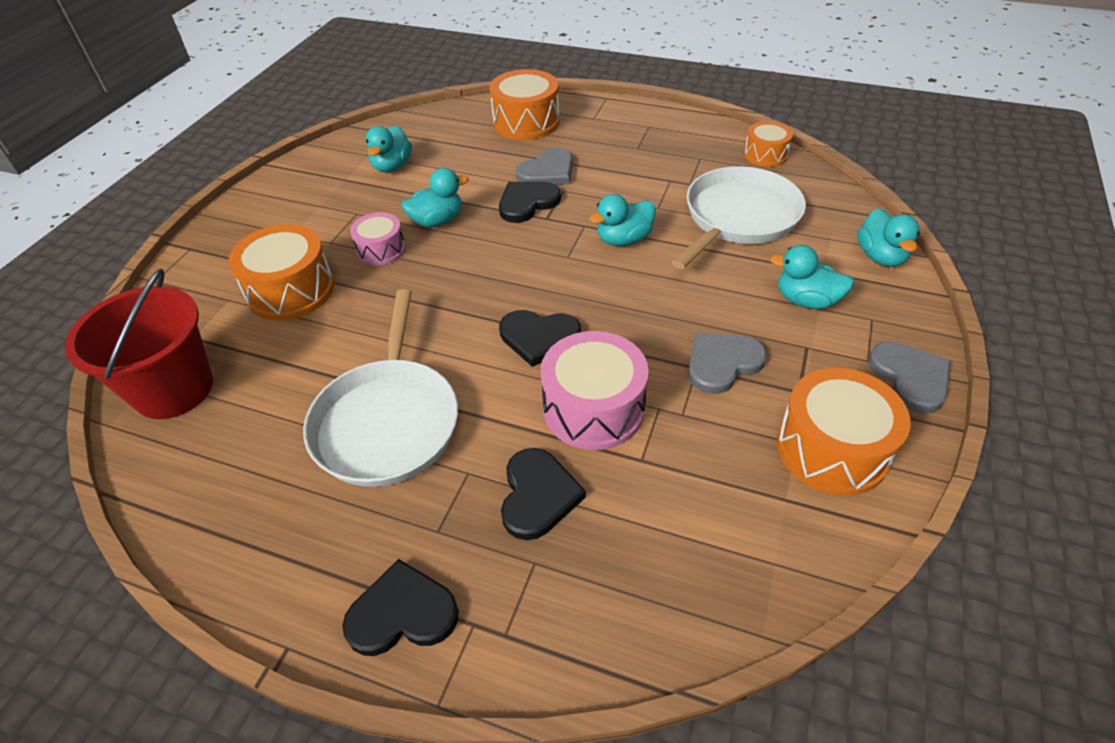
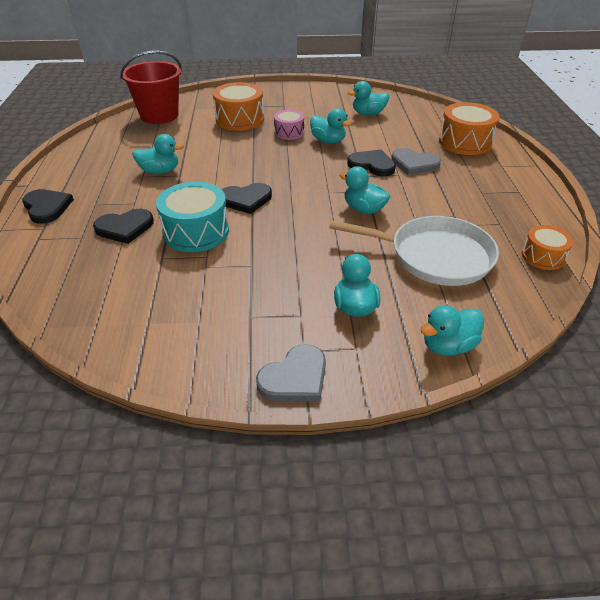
camera: 65 degrees right, 5 degrees down
white pan [303,289,458,487] -> turquoise duck [132,134,184,174]
black heart [499,310,581,367] -> black heart turned 90 degrees counterclockwise [222,183,272,214]
pink drum [541,331,649,450] -> turquoise drum [156,182,229,252]
grey heart [688,333,767,394] -> none
orange drum [777,368,910,496] -> none

